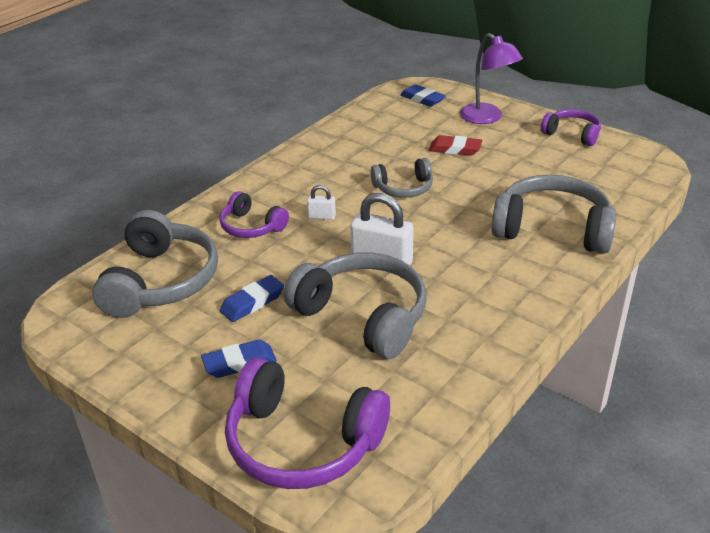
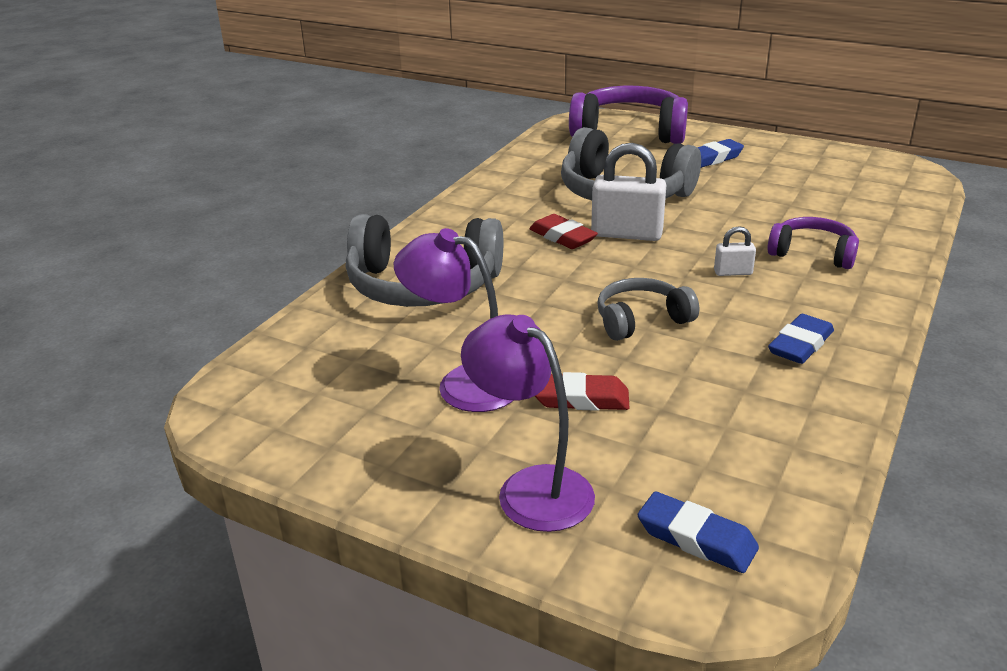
camera: 170 degrees right, 5 degrees down
grey headphones [92,210,218,318] -> none
blue eraser [220,275,284,322] -> blue eraser moved to [768,314,834,364]
purple headphones [541,109,601,146] -> none
none -> purple lamp [394,228,514,412]
none -> red eraser [529,214,598,249]

